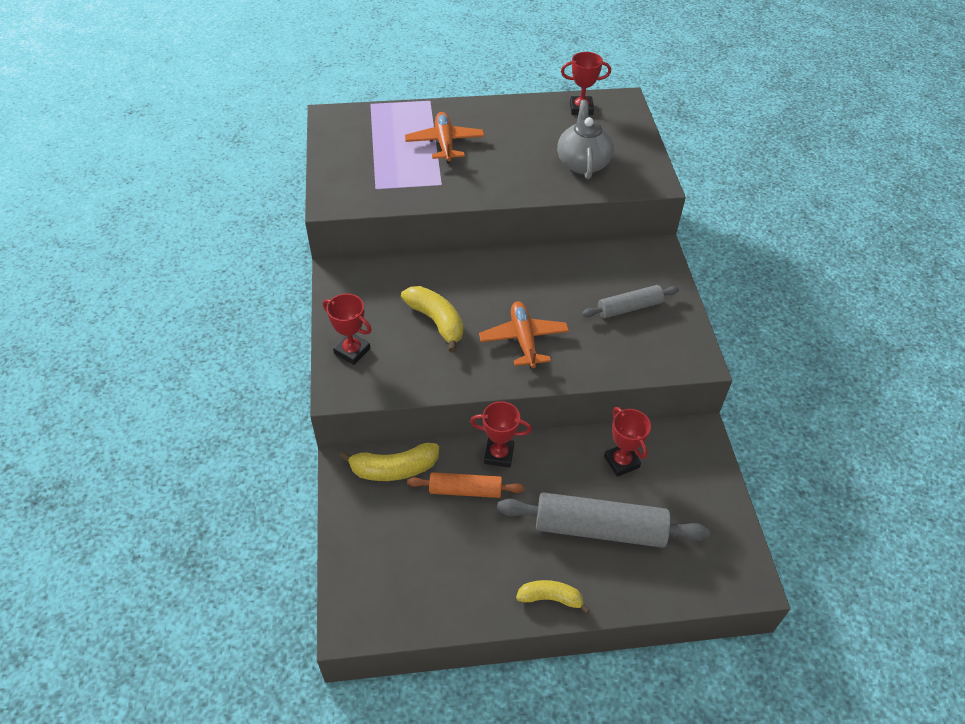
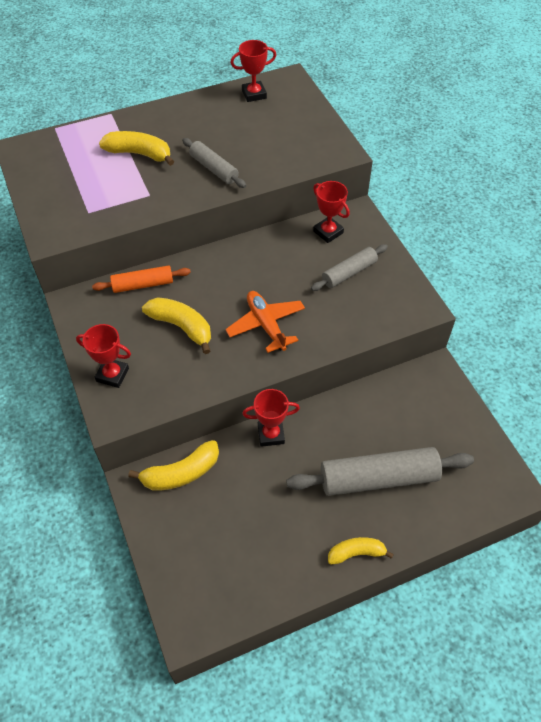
camera: 15 degrees left, 5 degrees up
orange plane [405,112,485,164] -> yellow banana [99,131,174,166]
orange rolling pin [407,472,524,498] -> orange rolling pin moved to [92,265,191,293]
grey teapot [557,100,614,179] -> none
red trophy [604,407,651,477] -> red trophy moved to [313,181,350,243]
none -> grey rolling pin [182,138,246,188]

